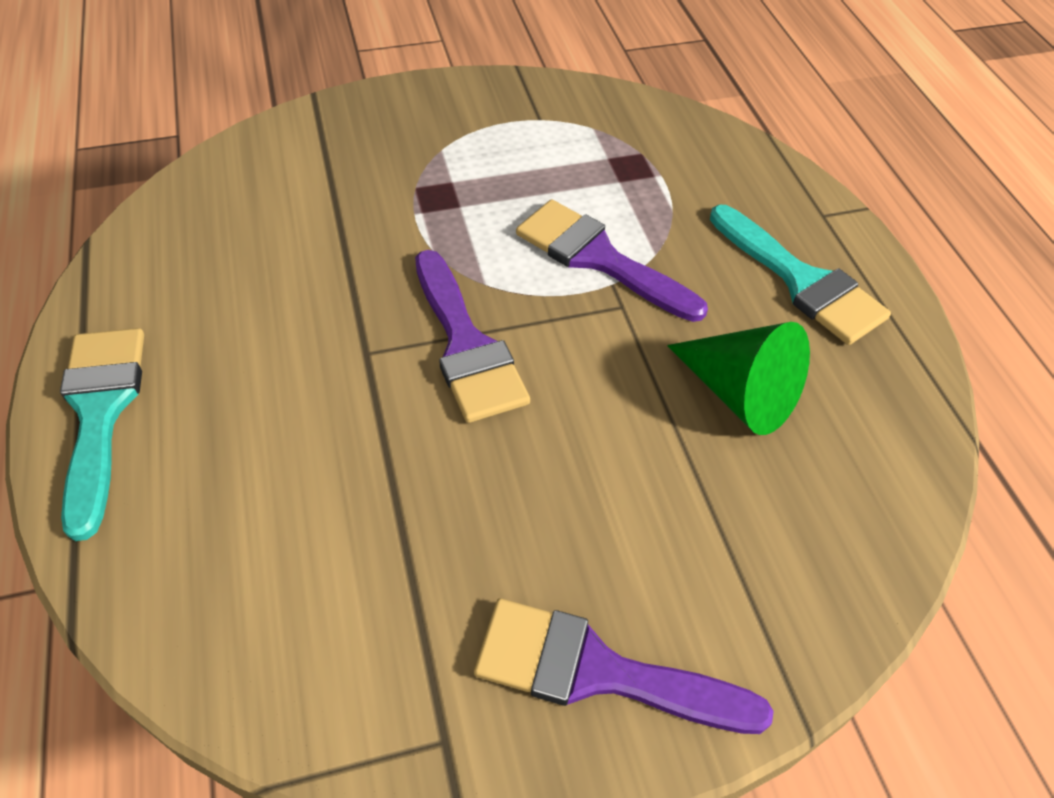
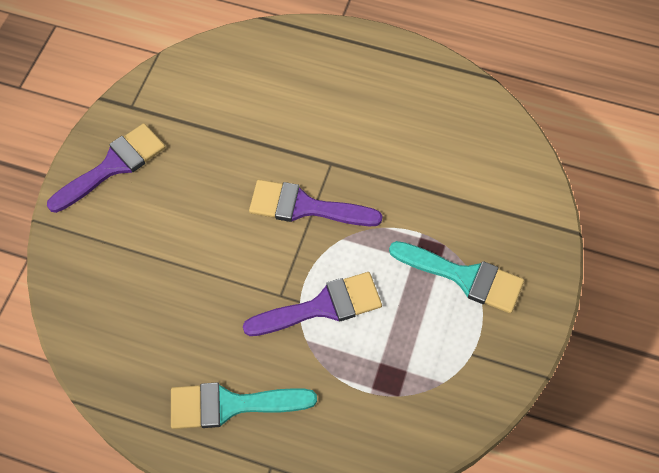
camera: 125 degrees right, 10 degrees up
turquoise brush [60,328,144,541] -> turquoise brush moved to [389,241,524,313]
green cone [667,322,810,435] -> none

